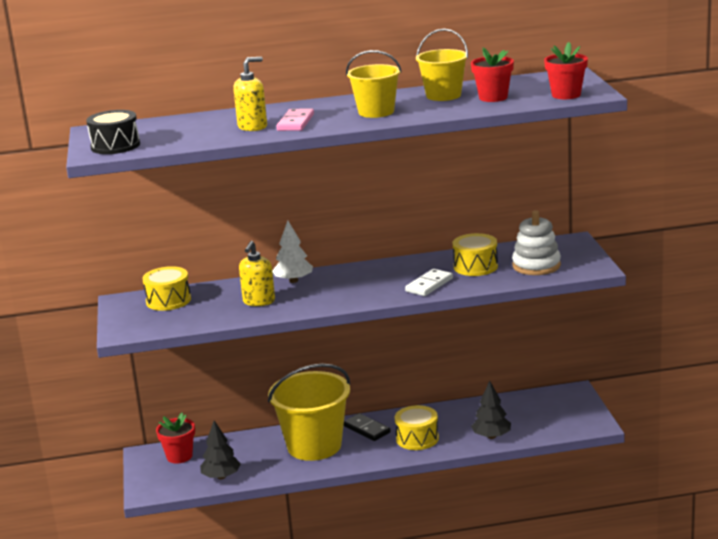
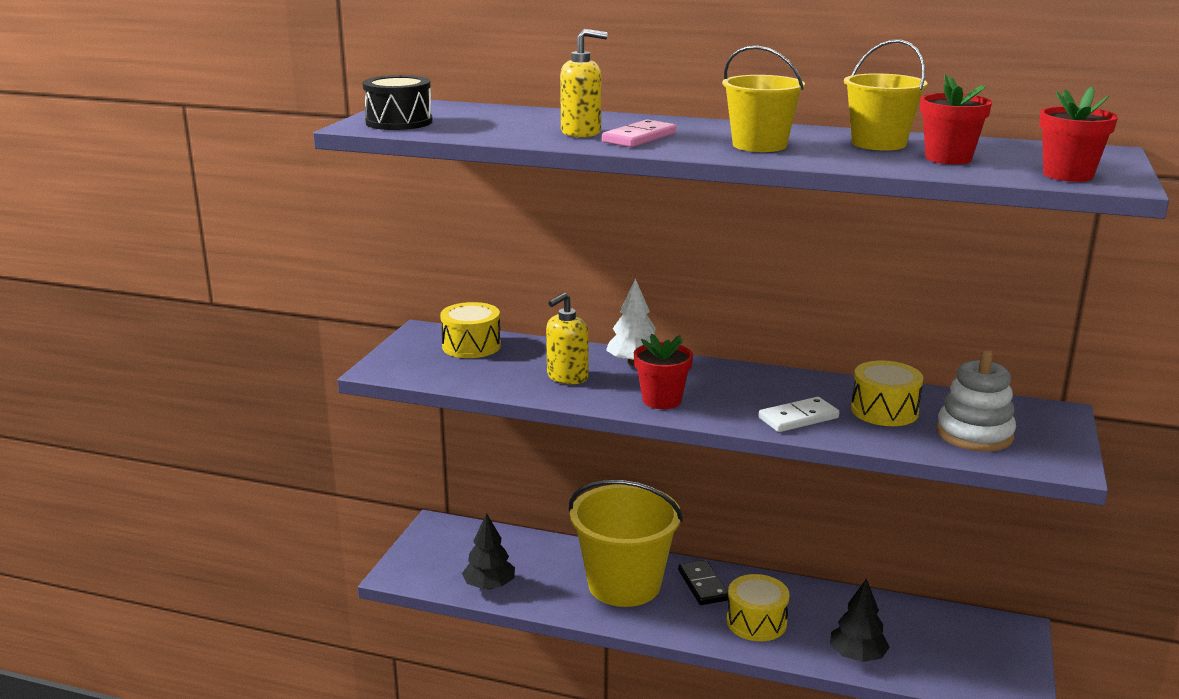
camera: 25 degrees right, 0 degrees up
red flower pot [156,412,195,464] -> red flower pot moved to [634,334,693,409]

